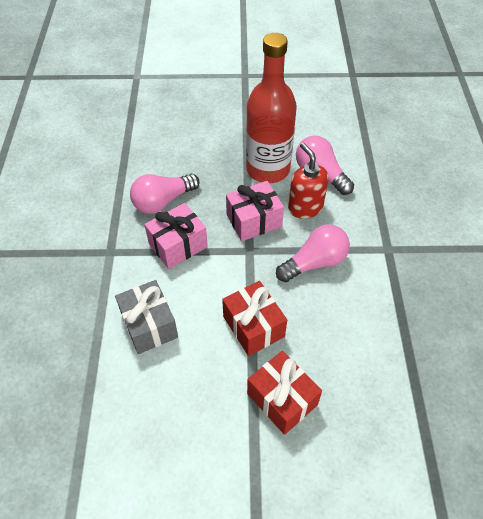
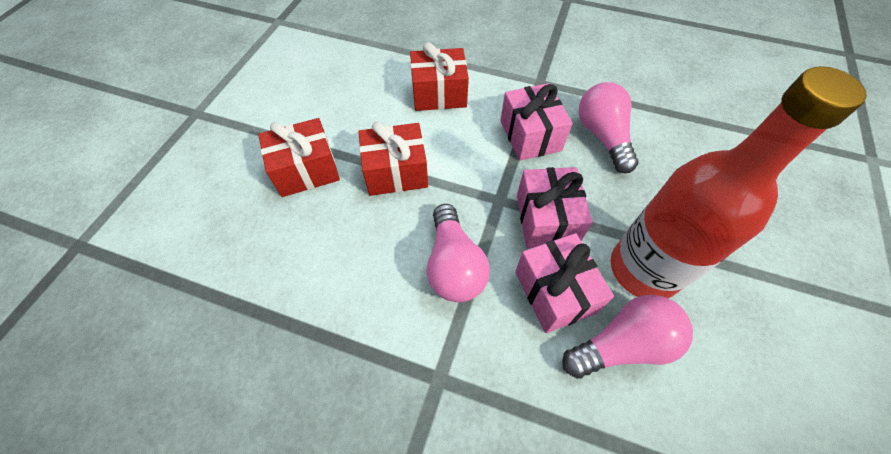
camera: 110 degrees right, 5 degrees up
grey gift [115,280,178,354] -> red gift [410,42,469,111]
red soap dispenser [288,143,329,219] -> pink gift [515,233,614,333]

